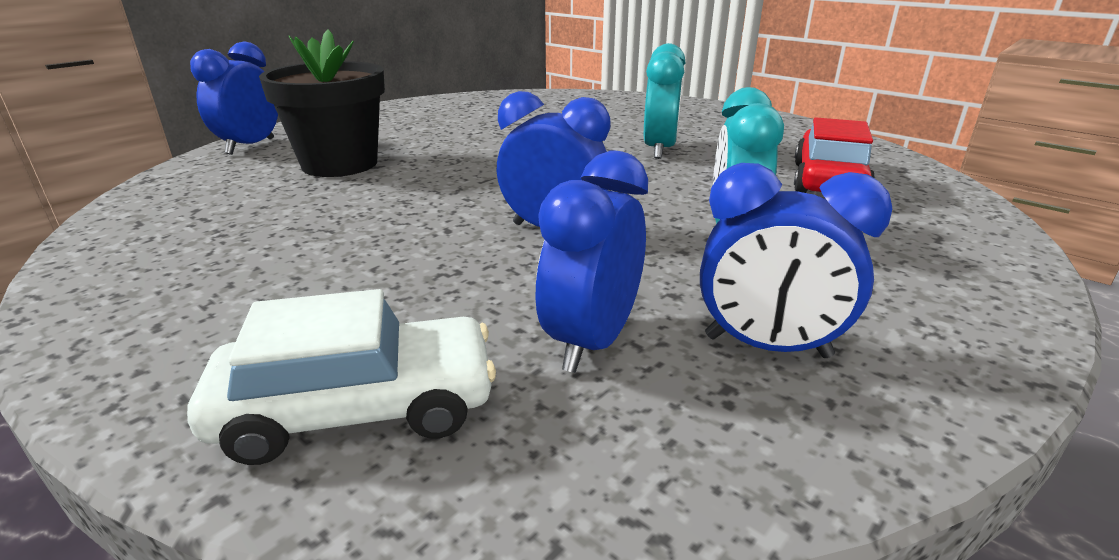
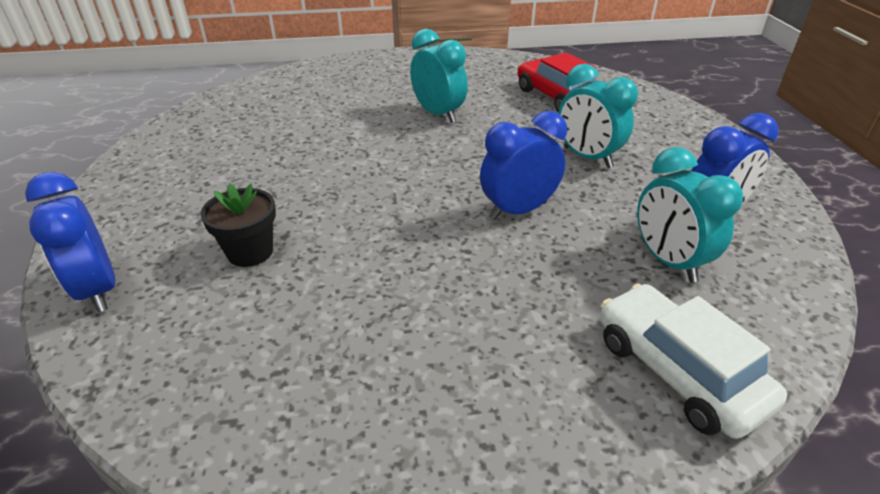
camera: 50 degrees left, 10 degrees up
white car [187,289,496,465] -> white car turned 60 degrees counterclockwise [600,283,787,439]
black flower pot [259,29,385,177] -> black flower pot [201,183,276,267], size x0.57
blue clock [535,150,648,373] -> turquoise clock [637,147,743,283]

